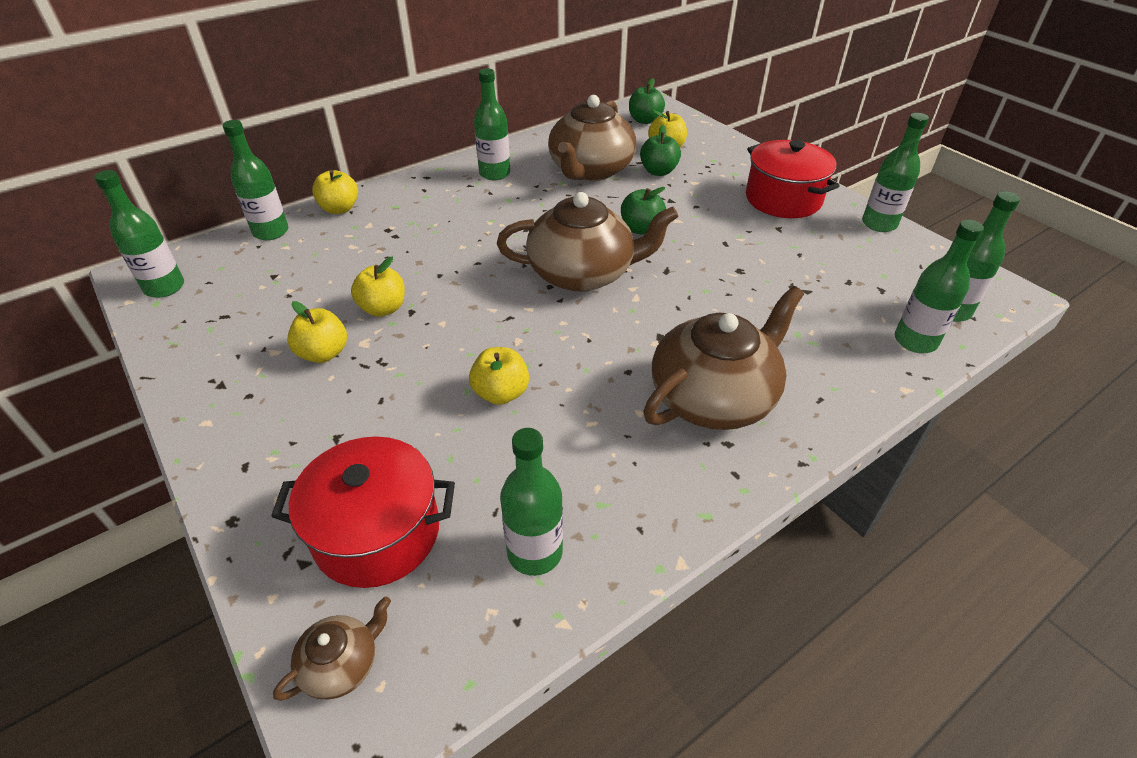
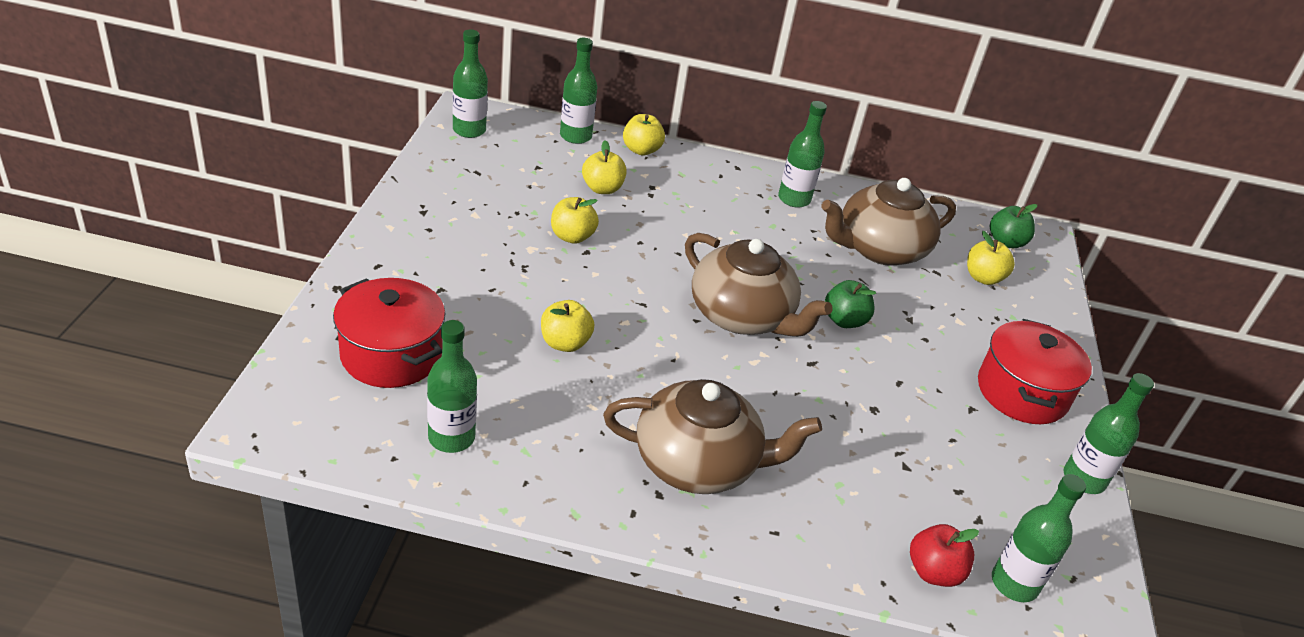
camera: 40 degrees right, 5 degrees down
brown teapot [273,596,391,701] -> none
yellow apple [287,301,347,363] -> yellow apple moved to [582,140,627,194]
green apple [640,125,681,176] -> none
green bottle [895,220,984,353] -> red apple [910,524,979,587]

